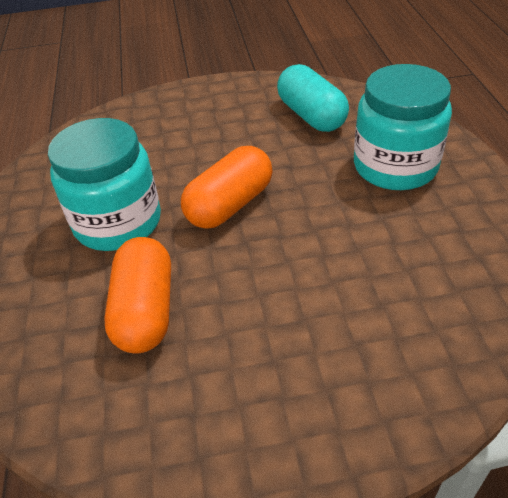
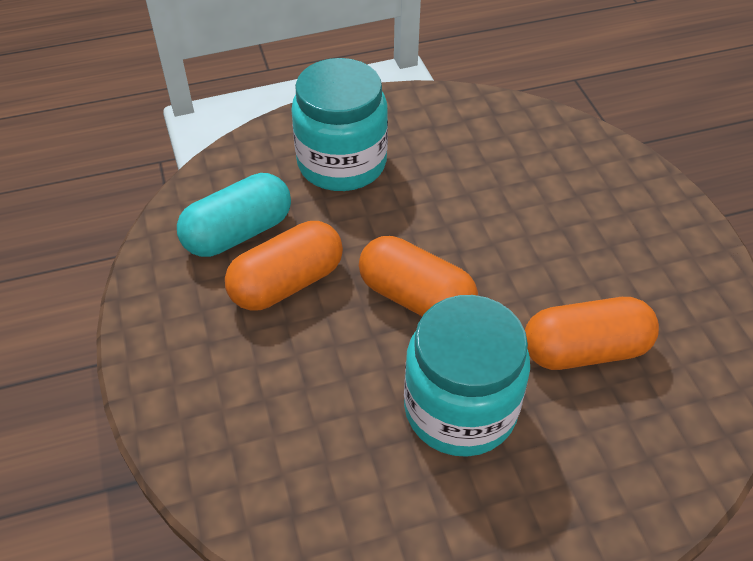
camera: 100 degrees left, 5 degrees up
none -> orange capsule [225,221,343,311]

